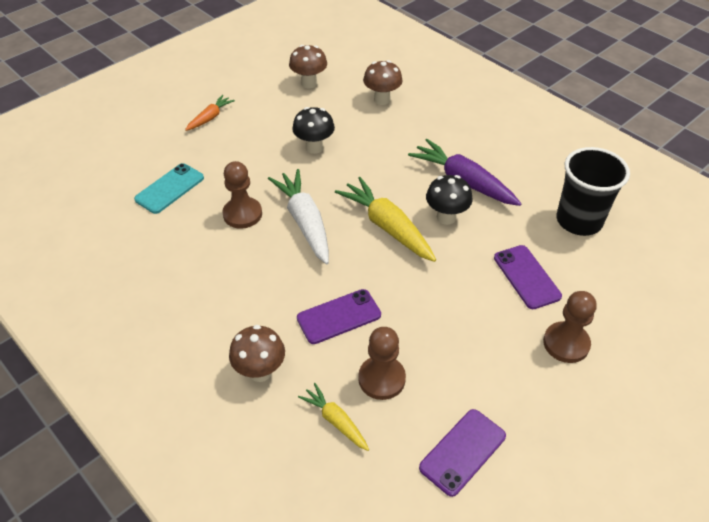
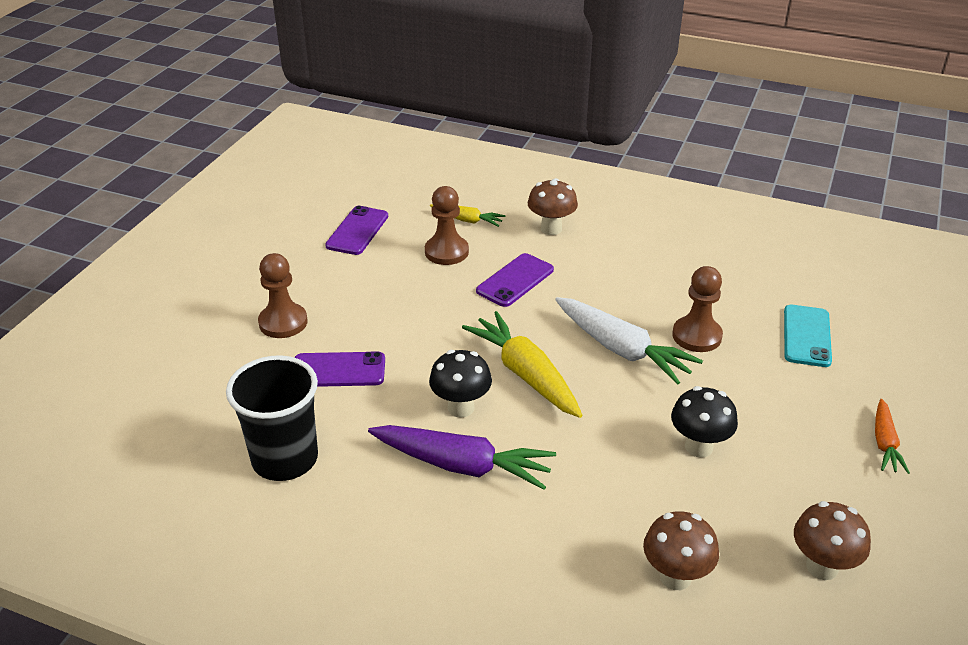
camera: 155 degrees right, 10 degrees down
yellow carrot [335,177,436,262] -> yellow carrot turned 150 degrees counterclockwise [462,311,583,418]
purple phone [494,245,562,309] -> purple phone turned 45 degrees counterclockwise [294,352,385,387]

